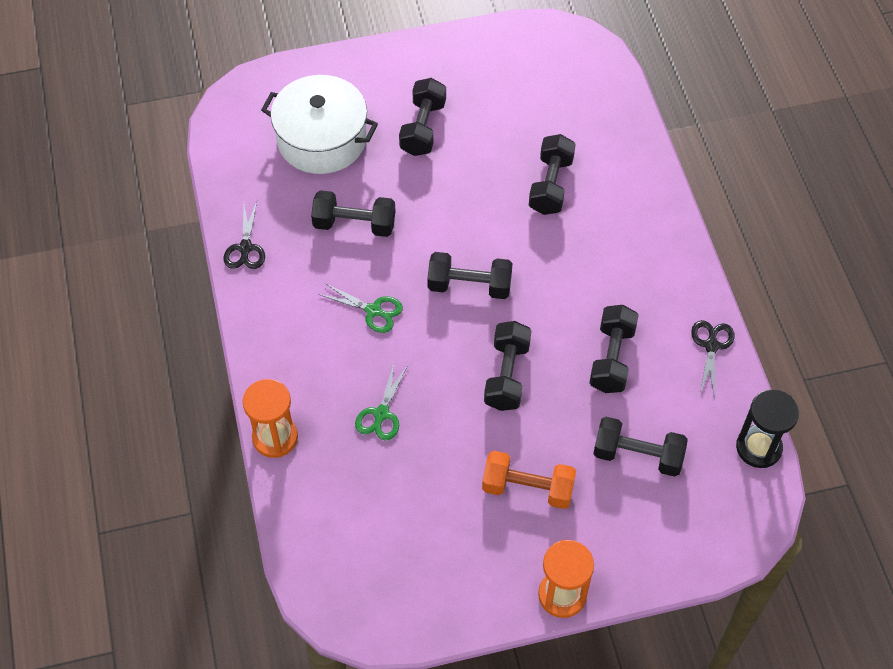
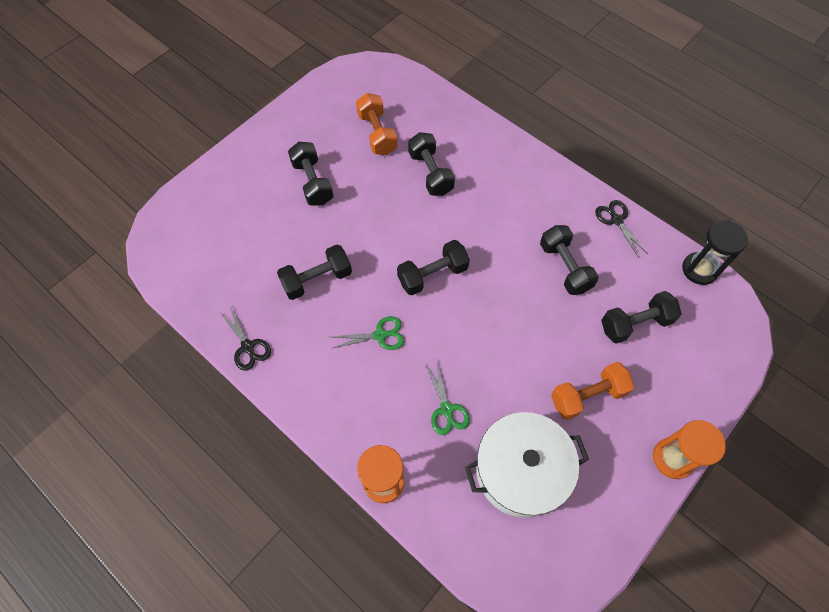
camera: 35 degrees left, 5 degrees up
white pot [261,75,378,174] -> white pot moved to [465,412,589,518]
black dumbbell [484,321,531,411] -> none
none -> orange dumbbell [356,93,398,155]

